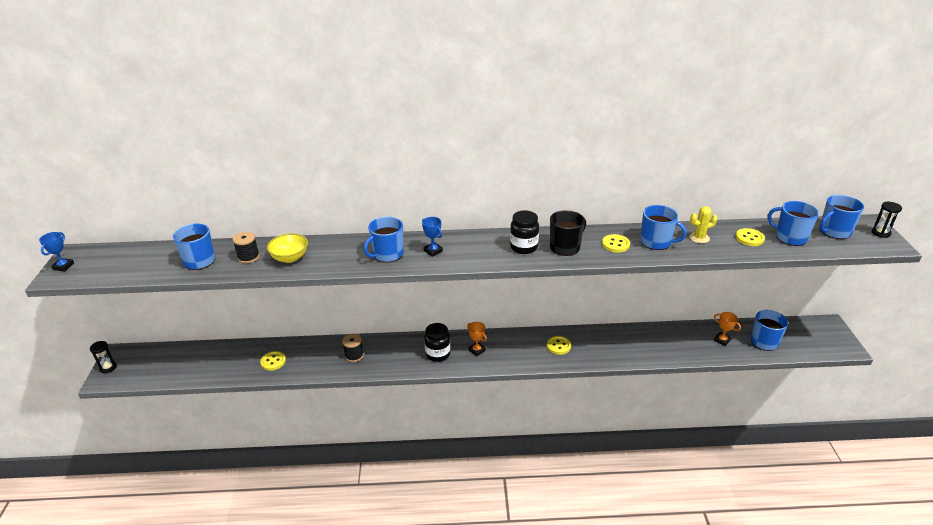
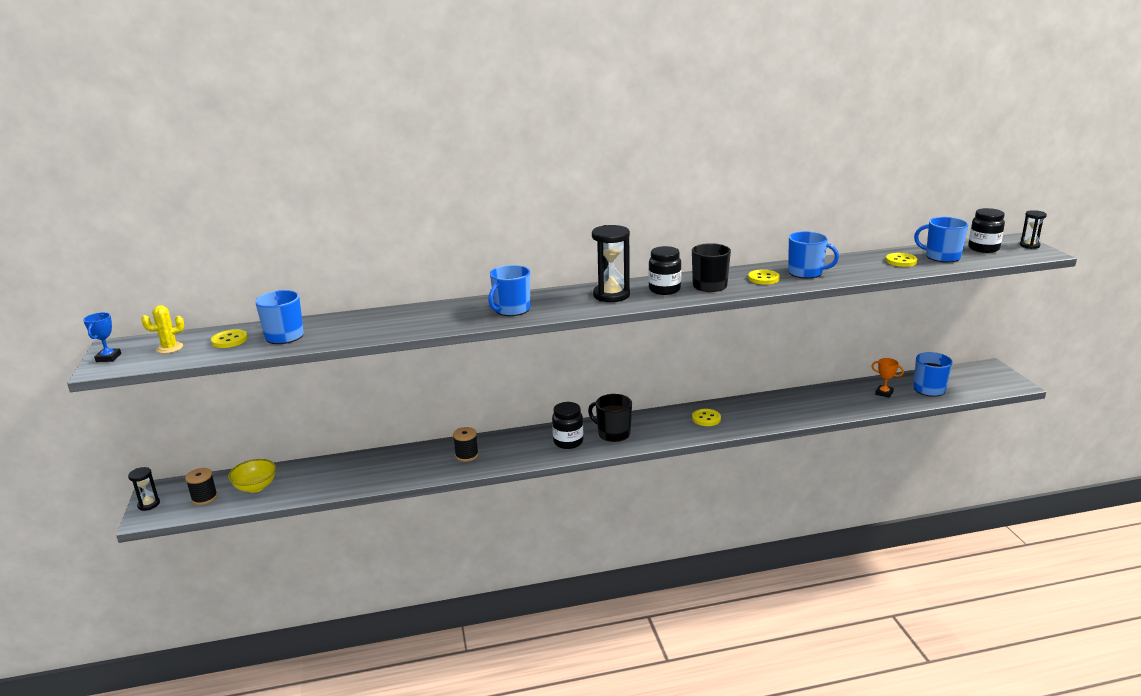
camera: 10 degrees left, 10 degrees down
black spool [233,232,260,263] -> black spool moved to [185,468,218,505]
yellow button [260,351,286,371] -> yellow button moved to [211,329,247,348]
yellow bowl [267,233,308,263] -> yellow bowl moved to [228,459,276,493]
blue trophy [422,217,443,257] -> none
orange trophy [467,322,487,356] -> black mug [588,394,632,442]
yellow cactus [689,206,718,243] -> yellow cactus moved to [141,305,184,354]
blue mug [820,195,864,239] -> black jar [968,208,1005,253]
none -> black hourglass [592,225,630,302]

